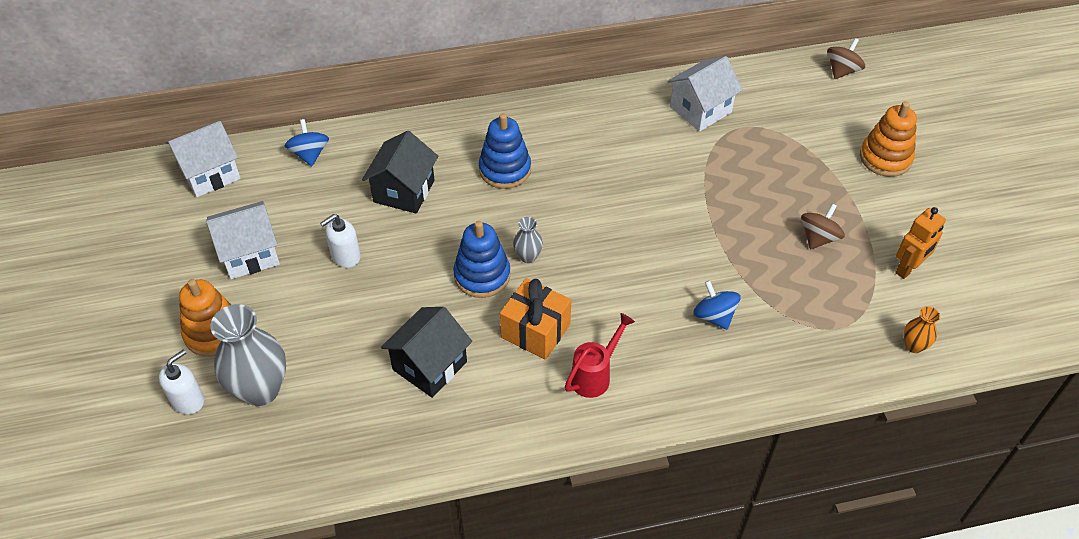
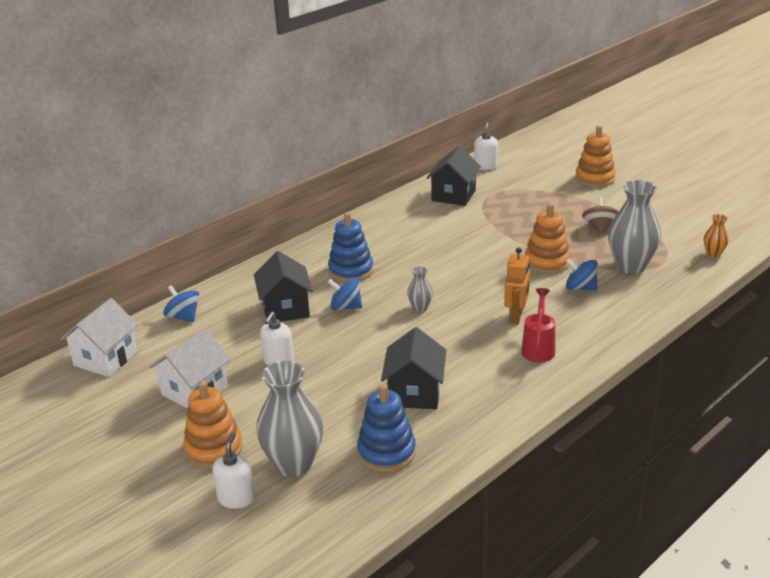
camera: 30 degrees left, 20 degrees down
blue stacking toy [453,221,511,298] -> blue stacking toy moved to [357,384,416,472]
orange gift [500,278,571,360] -> none
white house [667,56,743,131] -> black house [426,146,481,206]
brown spinning top [827,38,865,79] -> none
orange robot [895,207,946,279] -> orange robot moved to [504,247,530,324]
none -> blue spinning top [328,277,362,310]
none -> white soap dispenser [474,122,498,170]
none -> orange stacking toy [525,203,571,274]
none -> grey vase [608,180,661,274]

